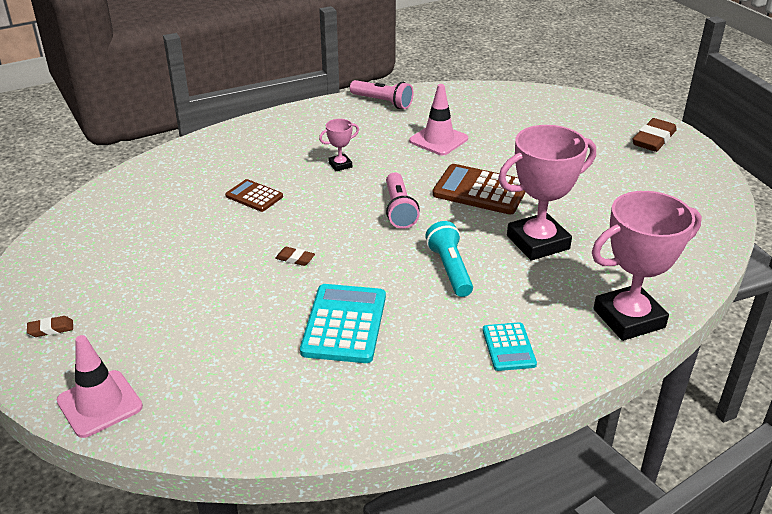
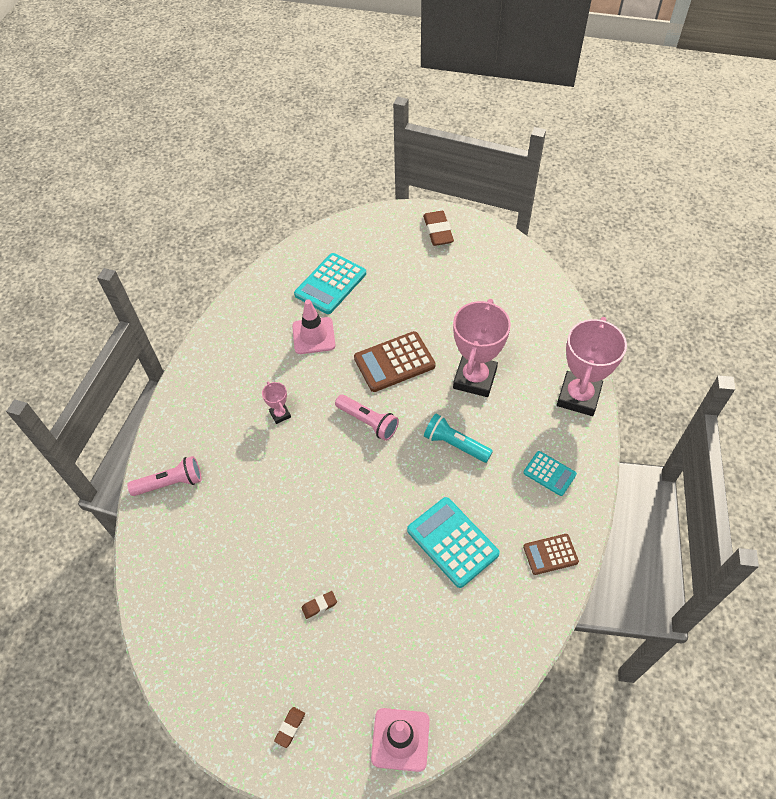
camera: 45 degrees left, 20 degrees up
brown calculator [225,179,283,212] -> brown calculator moved to [523,534,579,575]
brown eraser [275,247,315,266] -> brown eraser moved to [301,591,337,619]
pink trophy [319,119,359,171] -> pink trophy turned 45 degrees counterclockwise [262,382,291,424]
pink flashlight [350,80,413,109] -> pink flashlight moved to [127,456,202,496]
none -> turquoise calculator [294,253,366,314]

